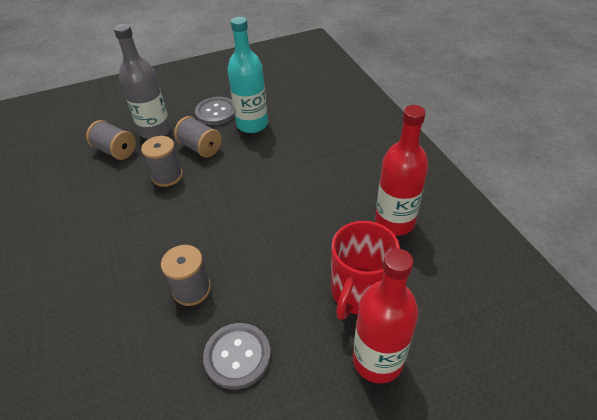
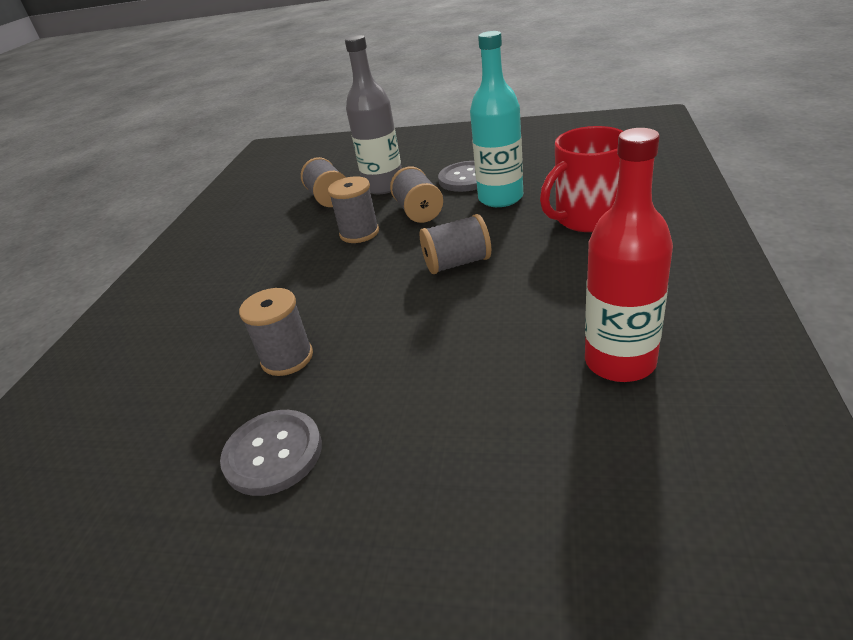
camera: 35 degrees right, 10 degrees down
red mug [331,221,400,320] -> red mug moved to [540,126,623,232]
red bottle [353,248,419,384] -> none
none -> grey spool [420,214,491,274]

